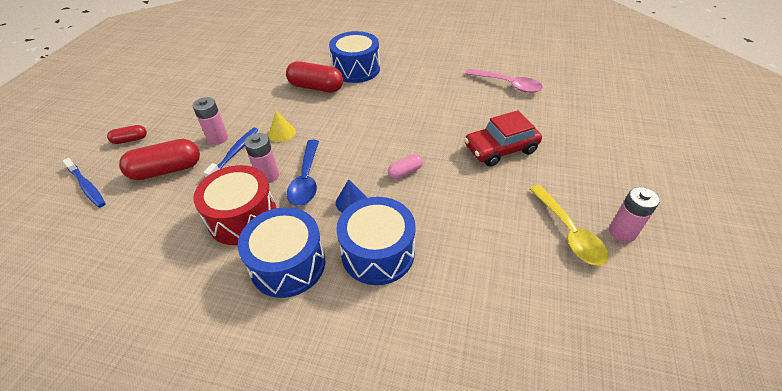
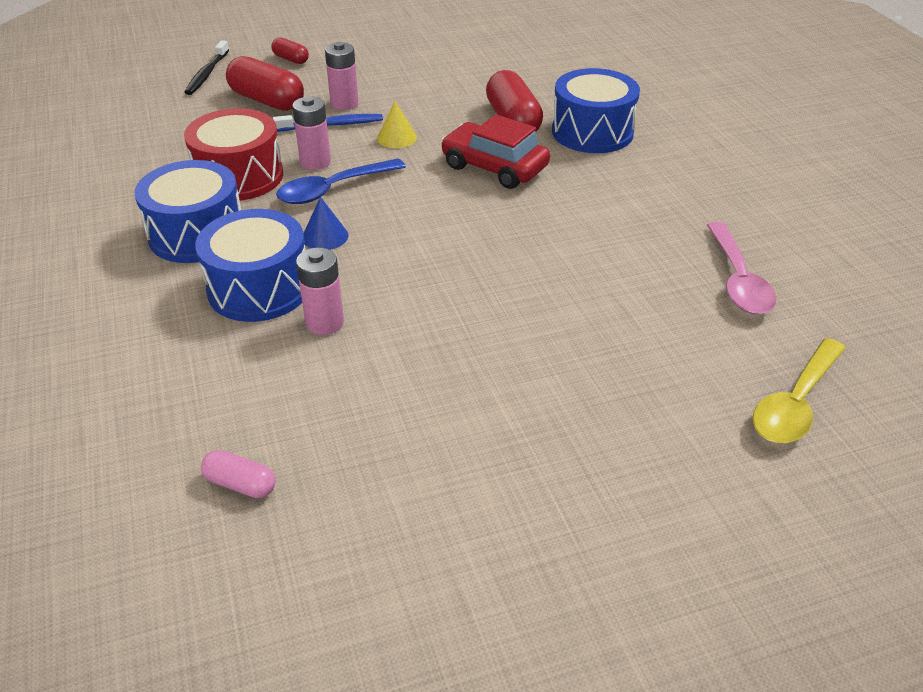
camera: 55 degrees right, 5 degrees down
blue toothbrush [63,158,105,208] -> black toothbrush [185,40,229,95]
pink capsule [388,154,423,179] -> pink capsule moved to [201,450,276,498]
red car [464,110,542,167] -> red car moved to [441,114,550,189]
yellow spoon [530,185,609,266] -> yellow spoon moved to [753,338,846,443]
pink battery [609,187,659,243] -> pink battery moved to [296,248,344,335]

